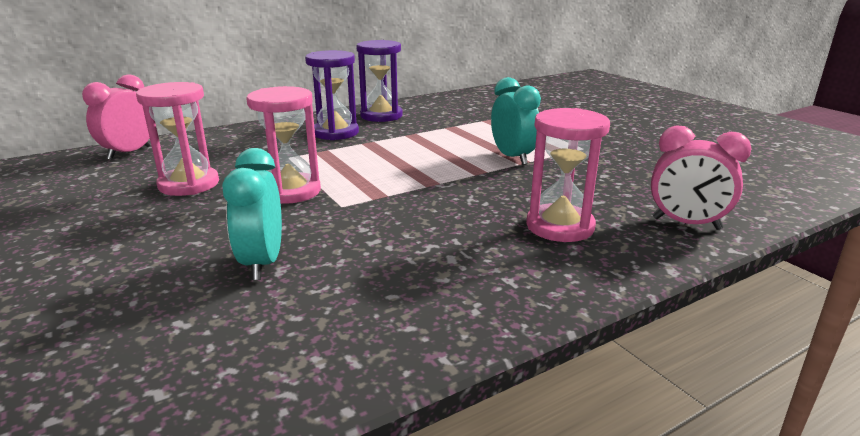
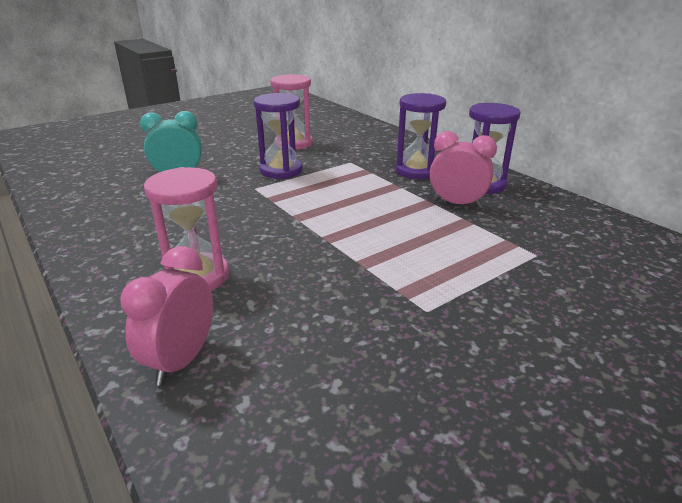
camera: 85 degrees right, 5 degrees up
pink clock [82,74,151,160] -> pink clock moved to [430,131,497,208]
pink hourglass [246,86,321,204] -> purple hourglass [254,93,303,179]
turquoise clock [491,77,541,165] -> none

